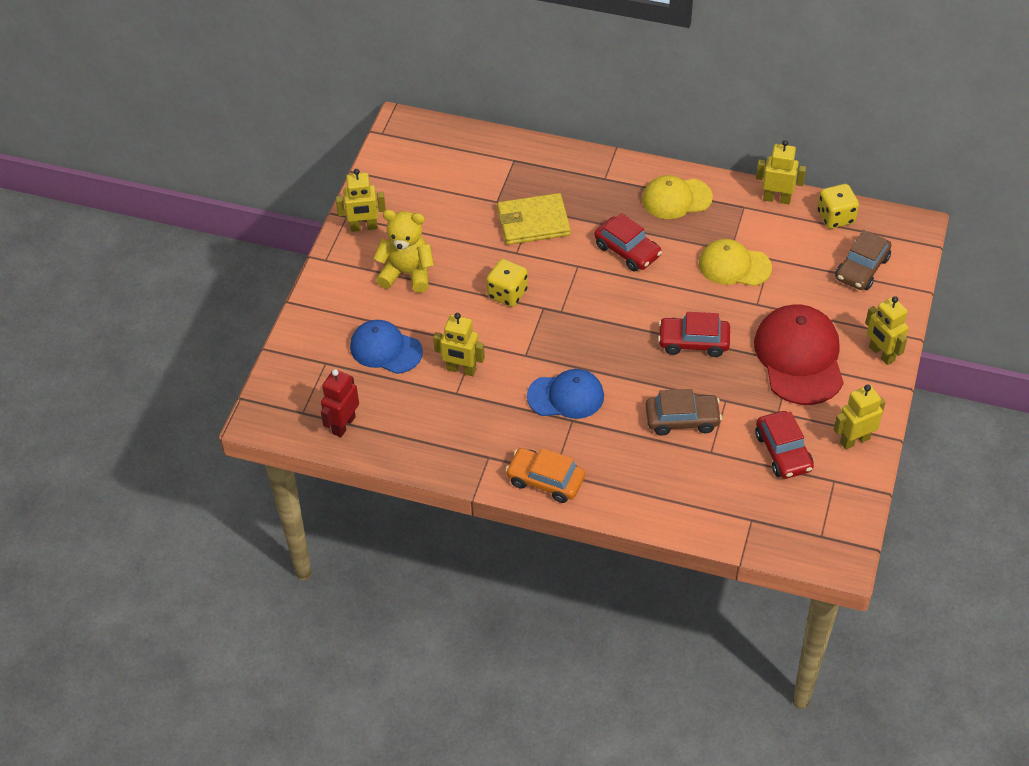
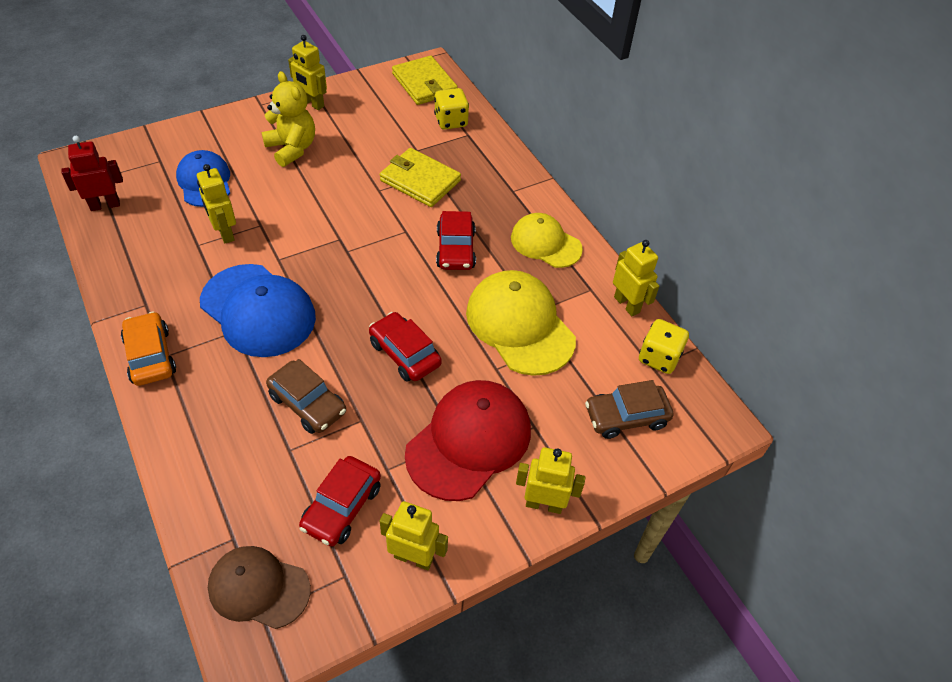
camera: 40 degrees right, 0 degrees up
yellow dice [486,259,528,307] -> yellow dice moved to [434,88,469,130]
blue cap [527,369,604,419] -> blue cap [200,264,316,357], size x1.55
yellow cap [699,239,772,286] -> yellow cap [466,270,576,376], size x1.55
yellow robot [865,296,908,365] -> yellow robot turned 90 degrees clockwise [516,447,585,514]
none -> brown cap [208,546,311,629]
none -> yellow wallet [392,56,458,105]

